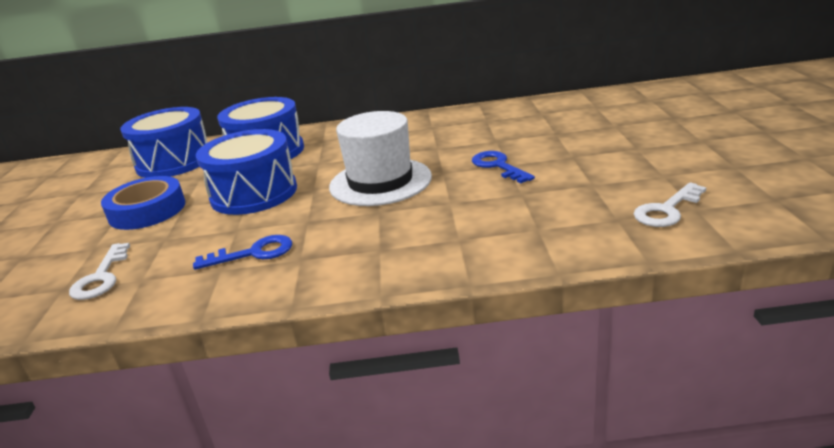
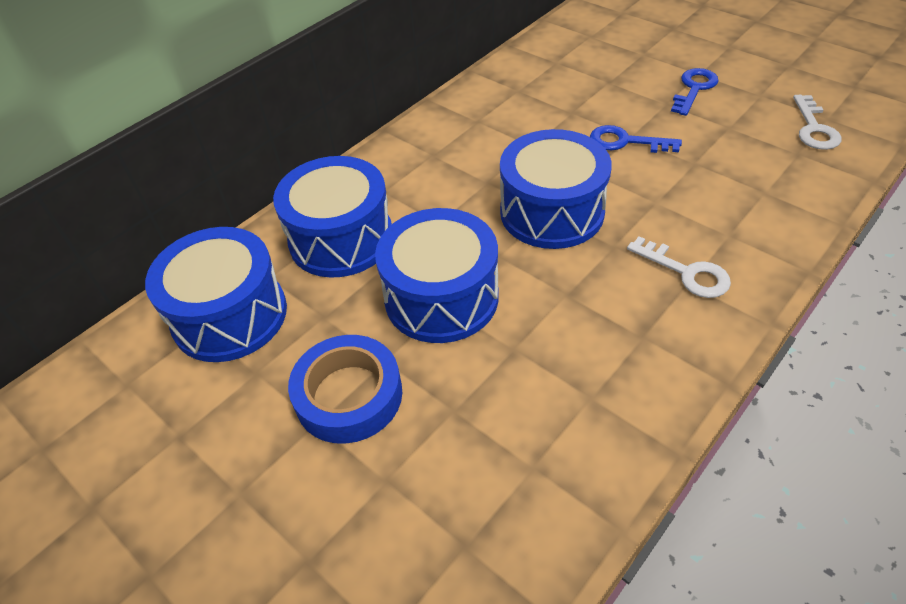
camera: 45 degrees left, 20 degrees up
white key [69,243,130,300] -> white key moved to [627,236,731,298]
blue key [193,235,292,270] -> blue key moved to [671,68,719,116]
white hat [329,111,432,206] -> blue drum [500,129,612,249]

